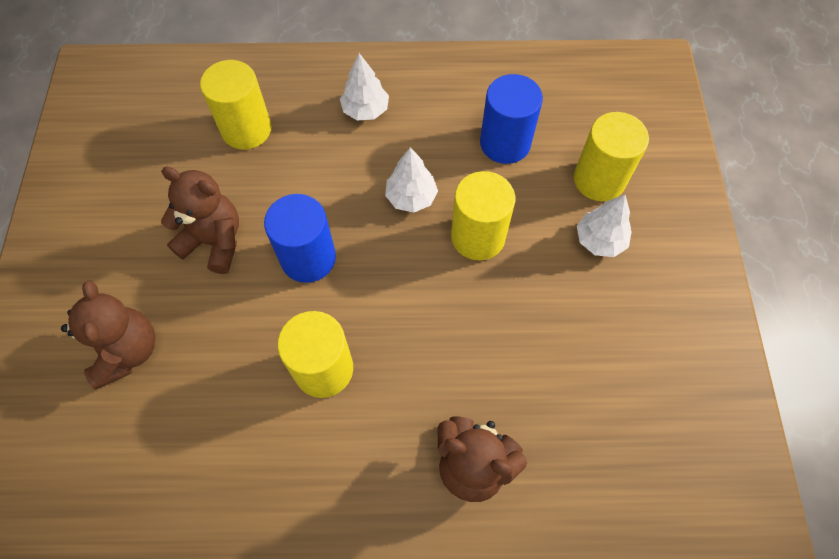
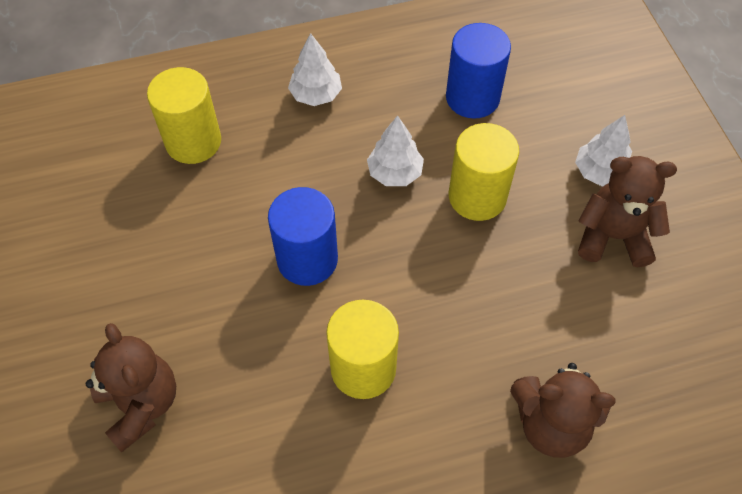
camera: 15 degrees left, 5 degrees down
brown teddy bear [161,167,239,274] -> brown teddy bear moved to [578,156,677,267]
yellow cylinder [574,112,649,201] -> none

